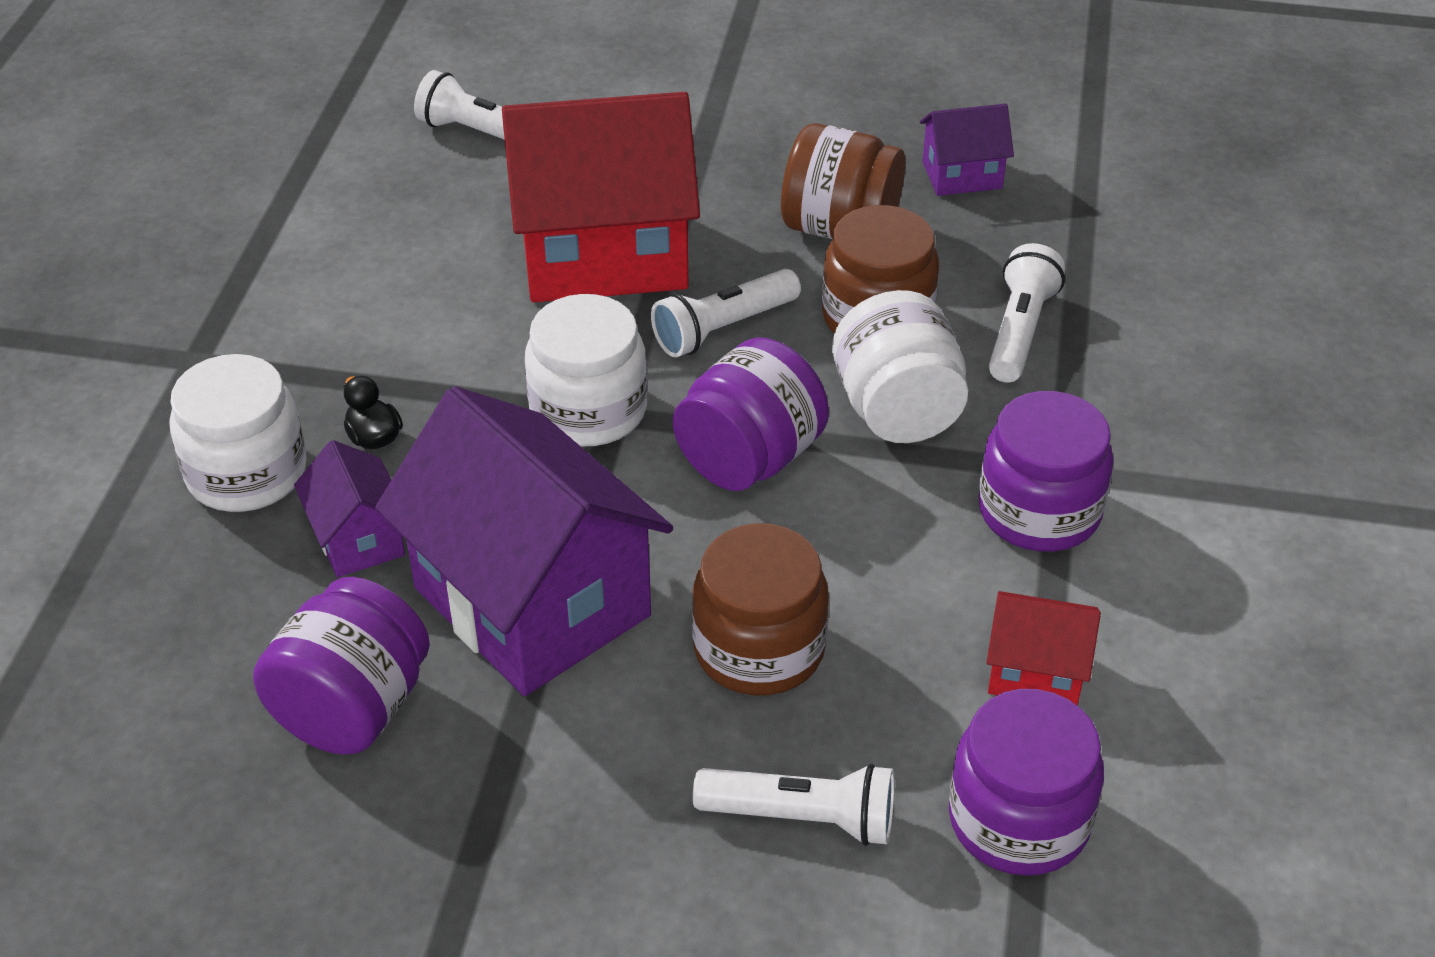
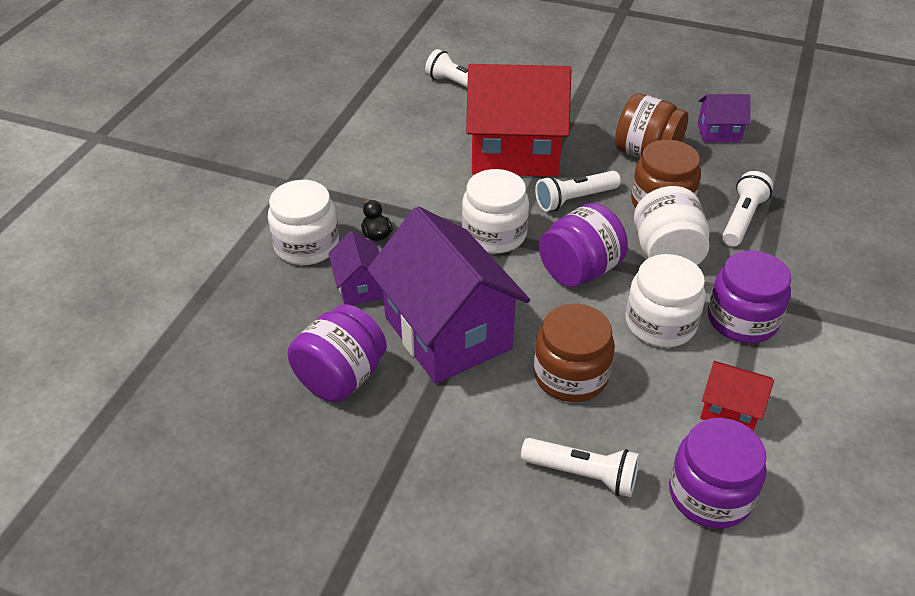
camera: 10 degrees right, 0 degrees up
none -> white jar [625,254,706,347]

